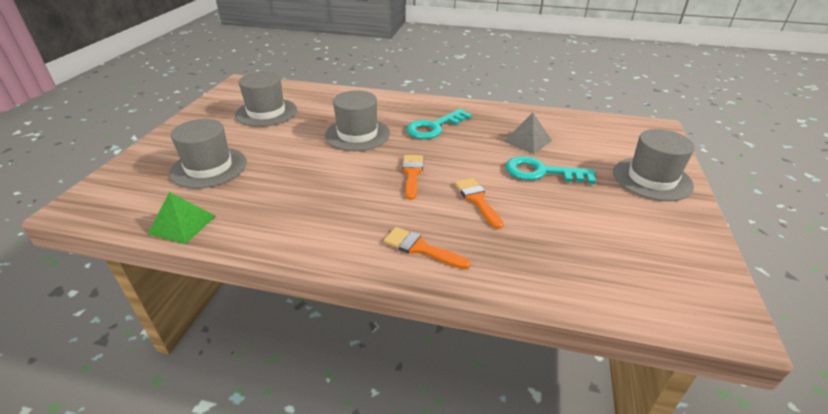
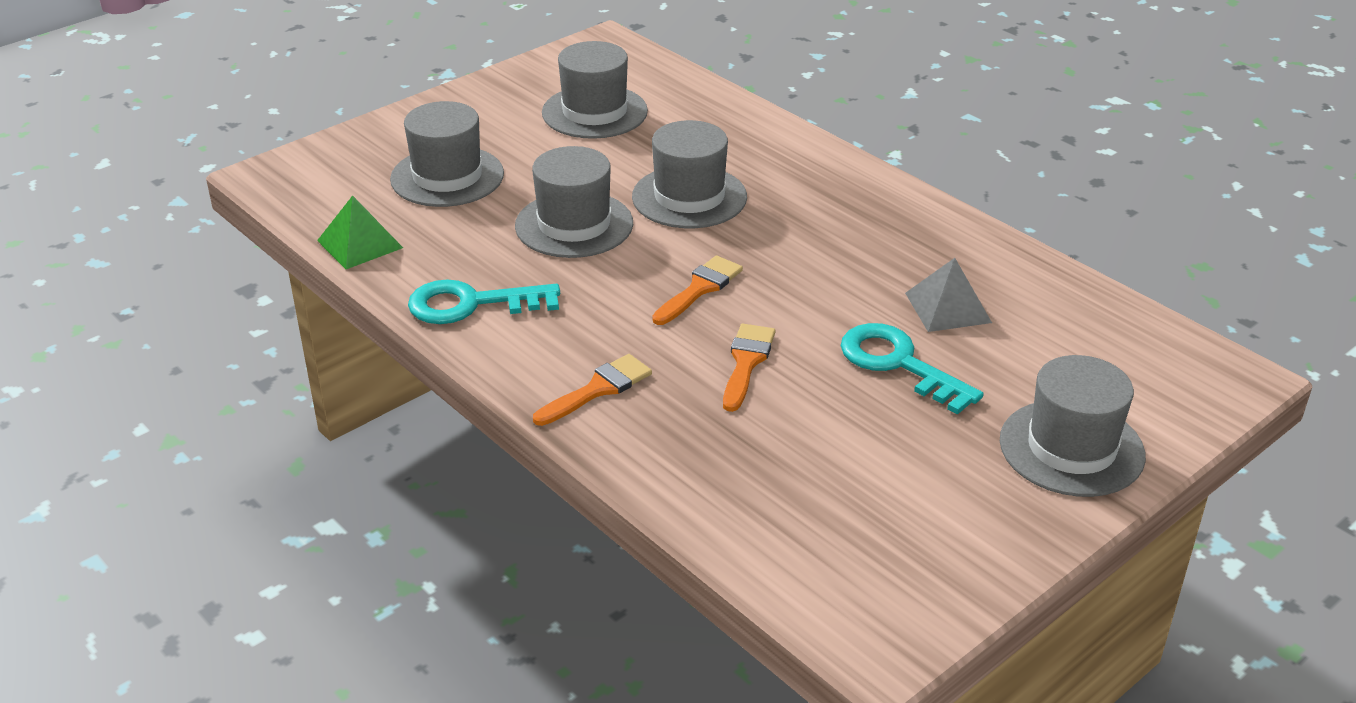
camera: 35 degrees right, 0 degrees up
orange brush [383,227,471,269] -> orange brush turned 75 degrees clockwise [533,354,652,426]
turquoise key [406,109,472,139] -> turquoise key moved to [408,279,560,324]
none -> grey hat [515,146,633,258]

